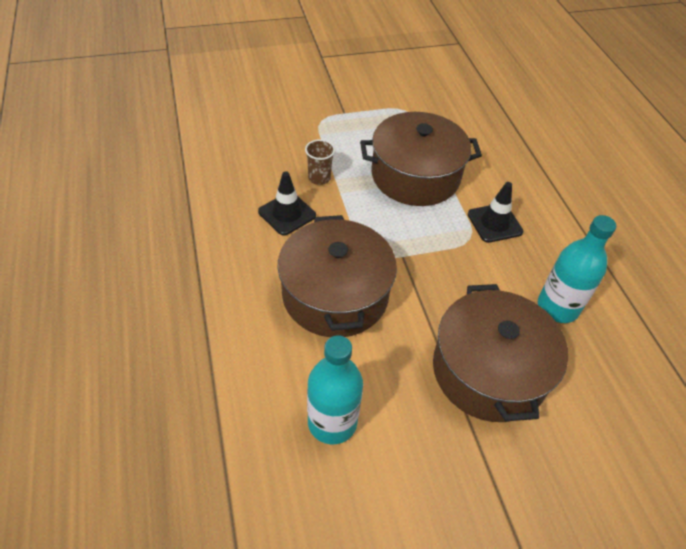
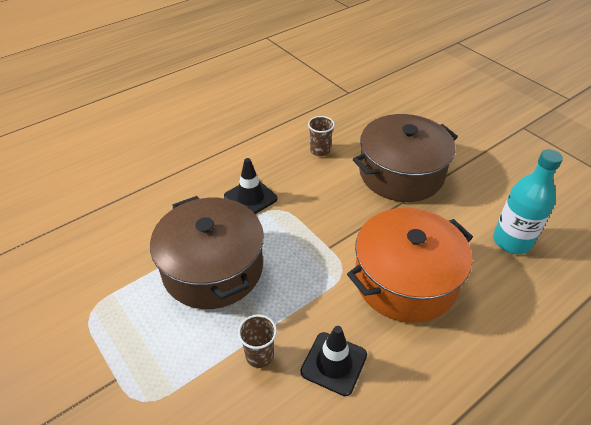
camera: 110 degrees left, 5 degrees down
brown pot [278,215,397,337] -> orange pot [347,208,473,323]
turquoise bottle [538,215,616,323] -> brown cup [308,116,335,156]

